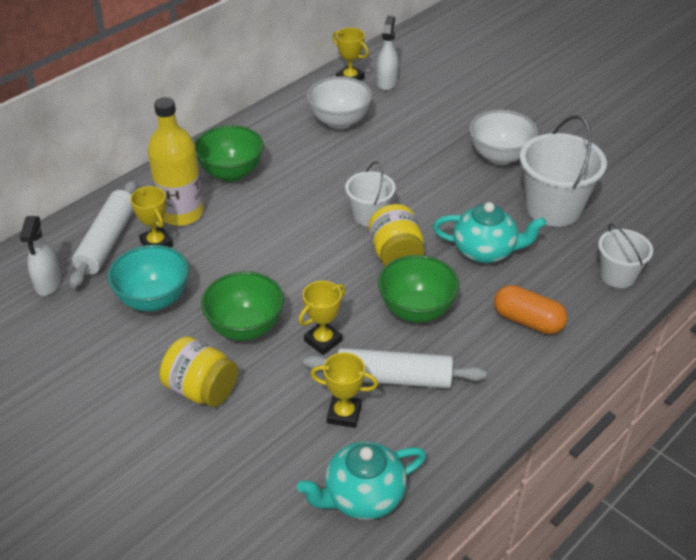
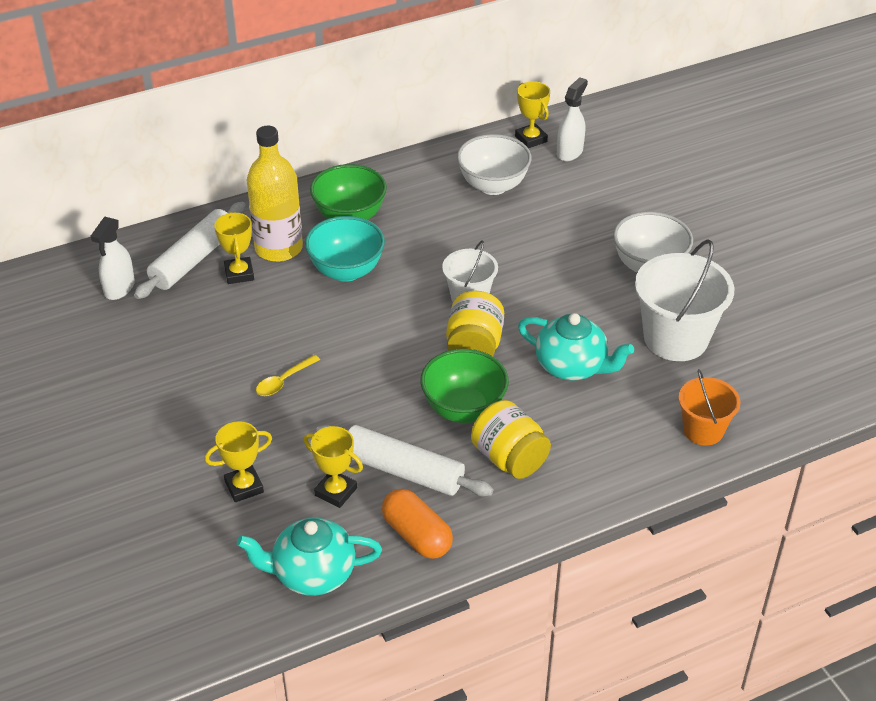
camera: 20 degrees right, 0 degrees up
turquoise bowl [108,245,189,311] -> turquoise bowl moved to [305,216,385,282]
yellow jar [160,336,238,407] -> yellow jar moved to [471,400,551,479]
green bowl [201,271,284,341] -> yellow spoon [256,355,320,396]
yellow trophy [298,281,346,355] -> yellow trophy moved to [205,421,272,502]
orange capsule [494,285,568,334] -> orange capsule moved to [382,489,453,559]
white bucket [598,223,653,288] -> orange bucket [678,369,741,445]

